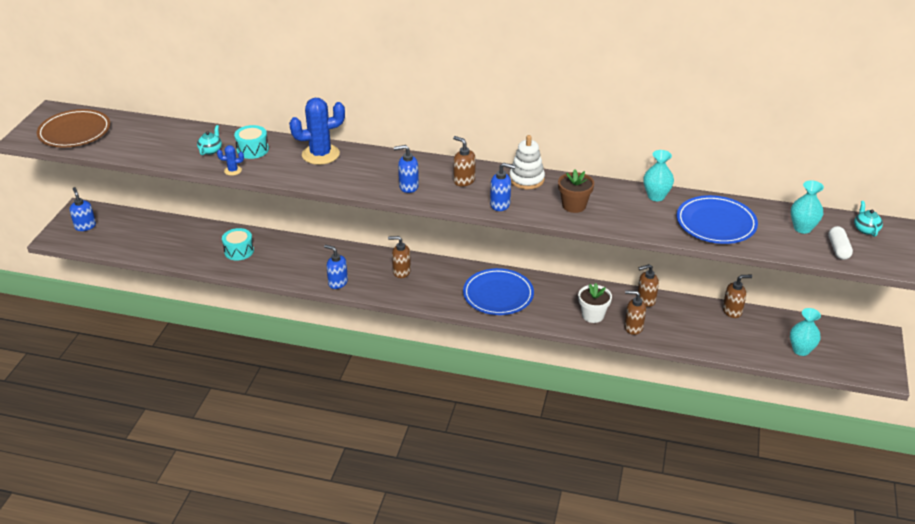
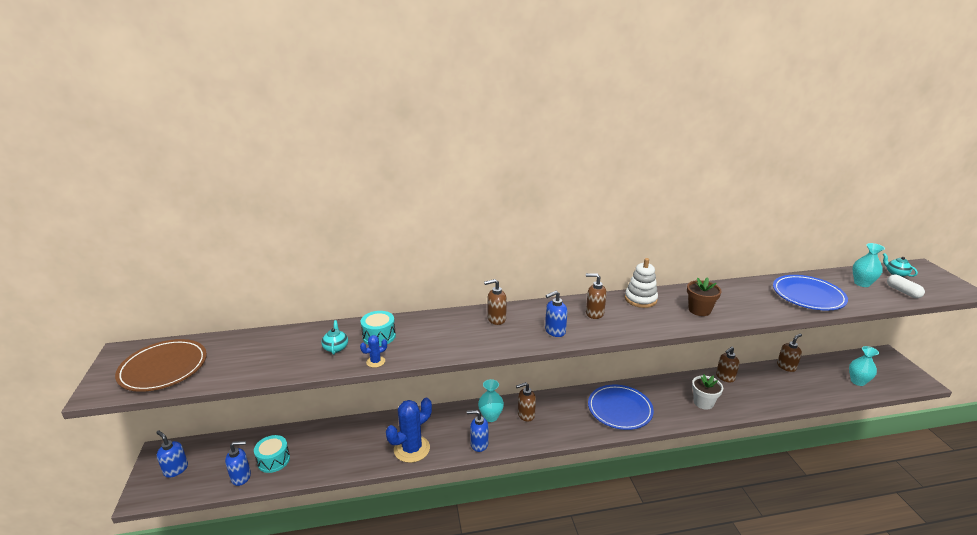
camera: 25 degrees left, 10 degrees down
turquoise drum [222,228,254,261] -> turquoise drum moved to [254,435,290,473]
blue cactus [289,98,345,165] -> blue cactus moved to [386,398,432,463]
blue soap dispenser [490,163,515,211] -> blue soap dispenser moved to [225,441,251,486]
brown soap dispenser [624,290,646,335] -> brown soap dispenser moved to [484,279,507,325]
turquoise vase [643,150,674,201] -> turquoise vase moved to [478,379,504,422]

